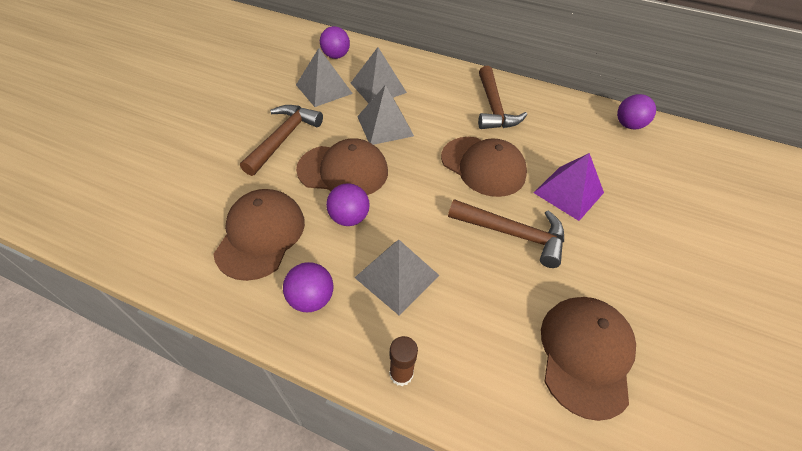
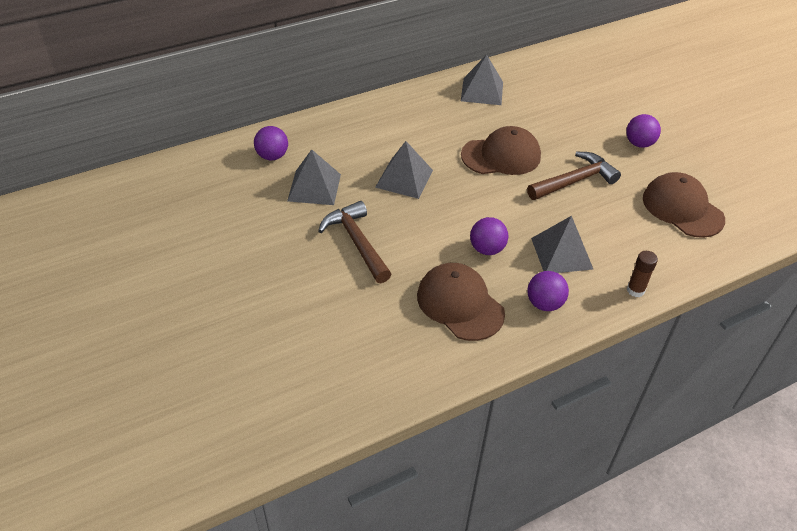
camera: 50 degrees left, 5 degrees down
brown cap [296,138,388,195] -> none
grey pyramid [351,47,407,103] -> grey pyramid moved to [461,55,503,105]
brown hammer [478,66,527,129] -> none
purple pyramid [534,153,604,221] -> none
purple ball [617,94,656,129] -> purple ball moved to [626,114,661,148]

